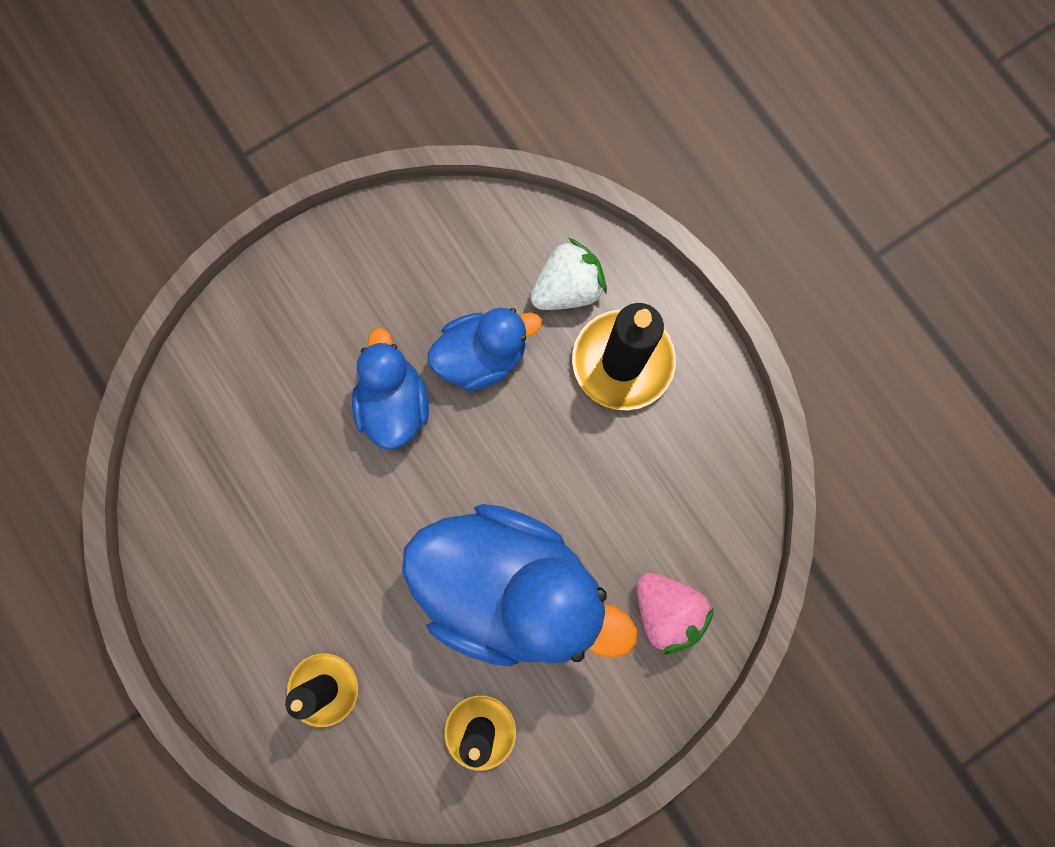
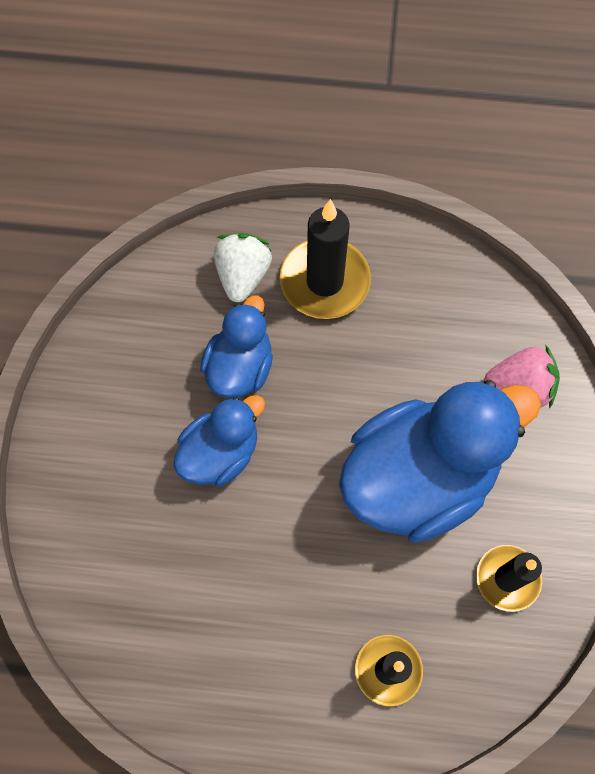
camera: 50 degrees left, 10 degrees down
blue duck [352,327,429,450] -> blue duck turned 105 degrees clockwise [173,395,265,486]

